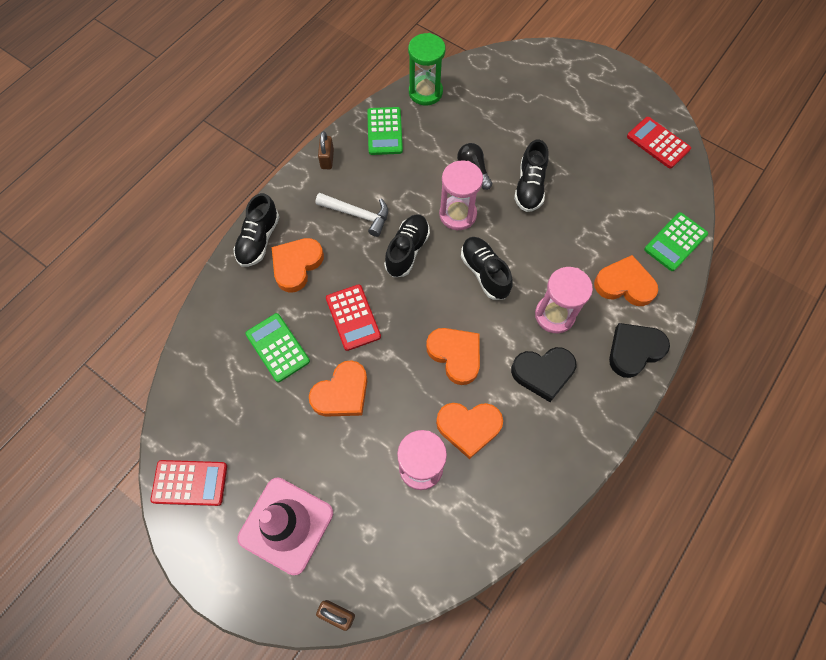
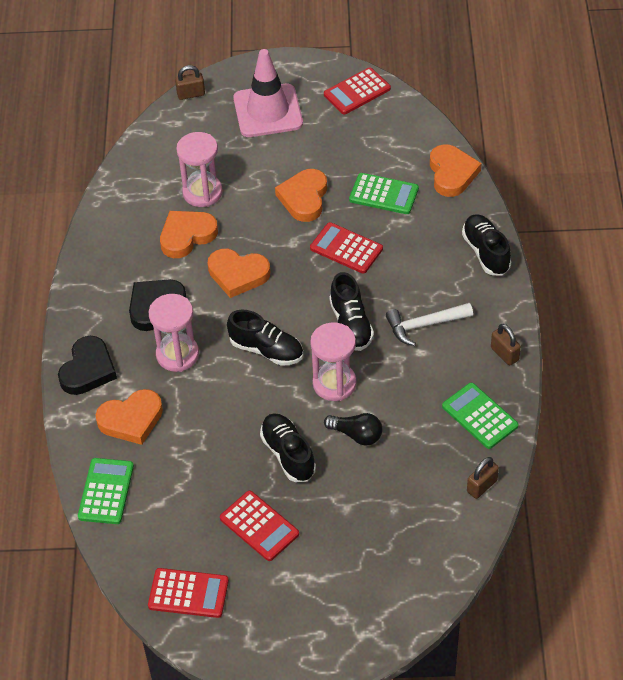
camera: 145 degrees right, 15 degrees down
orange heart [272,238,324,292] -> orange heart moved to [430,144,482,197]
green hourglass [408,33,446,105] -> brown padlock [467,457,499,499]
none -> red calculator [220,491,299,561]

